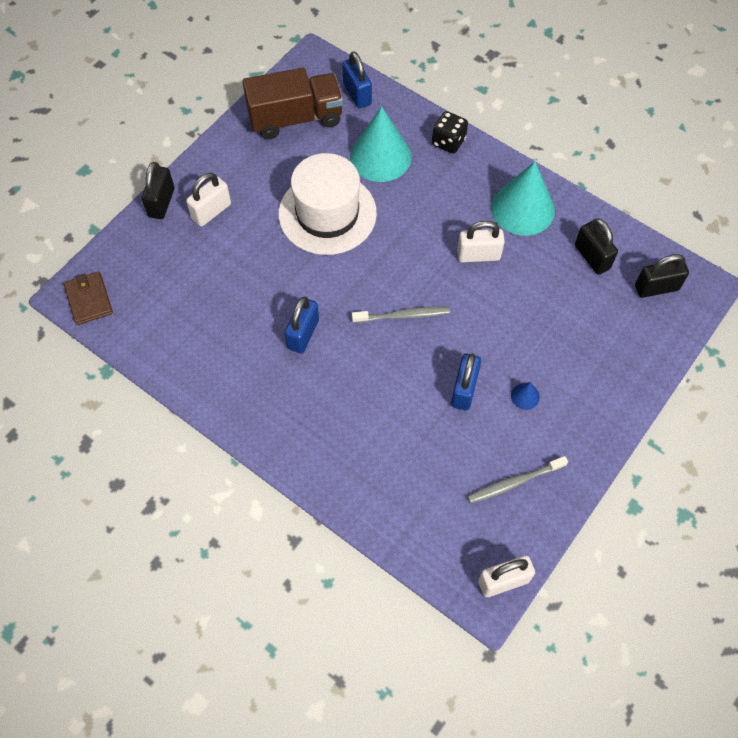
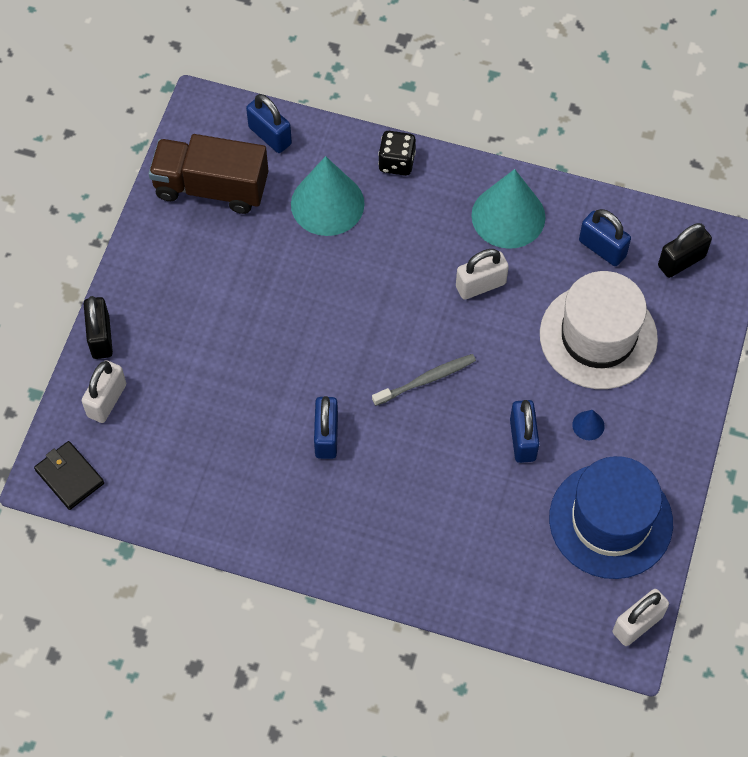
camera: 20 degrees left, 0 degrees up
brown wallet [64,271,113,325] -> black wallet [34,441,104,510]
white padlock [186,173,231,227] -> white padlock moved to [81,360,126,423]
brown truck [243,68,343,139] -> brown truck turned 135 degrees counterclockwise [148,134,268,214]
white hat [278,153,377,255] -> white hat moved to [540,271,658,389]
grey toothbrush [467,456,568,504] -> blue hat [549,456,673,579]
black padlock [575,218,618,275] -> blue padlock [579,209,631,266]

